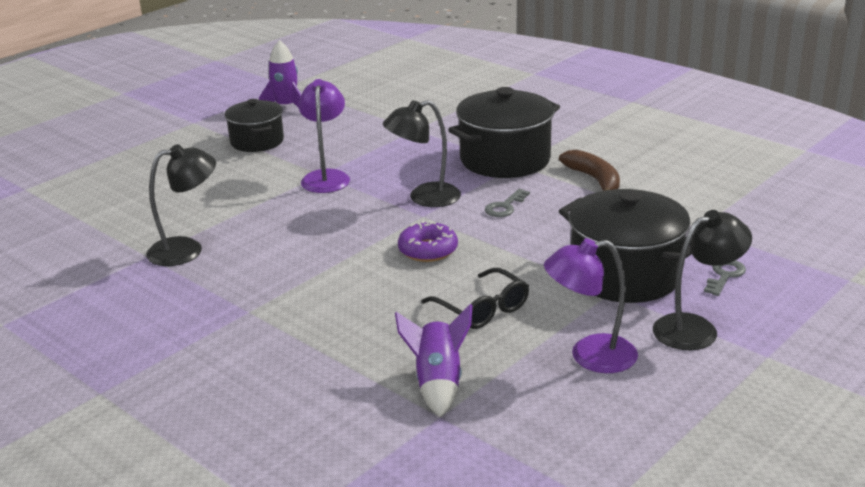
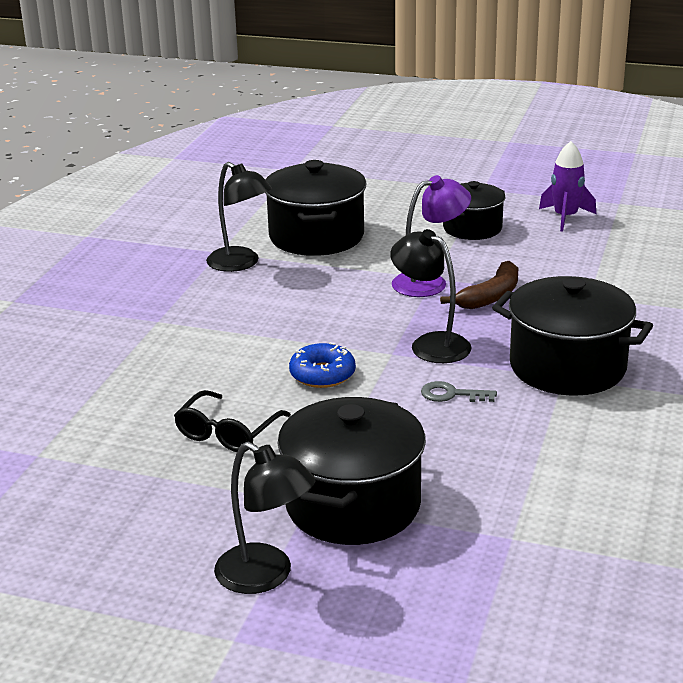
camera: 65 degrees right, 0 degrees up
purple rocket [395,304,473,417] -> none
purple donut [398,221,458,262] -> blue donut [289,343,356,388]
purple lamp [544,238,638,373] -> none
brown banana [559,150,620,191] -> brown banana moved to [440,261,518,309]
grey key [704,260,746,296] -> none
none -> black pot [265,160,366,256]

